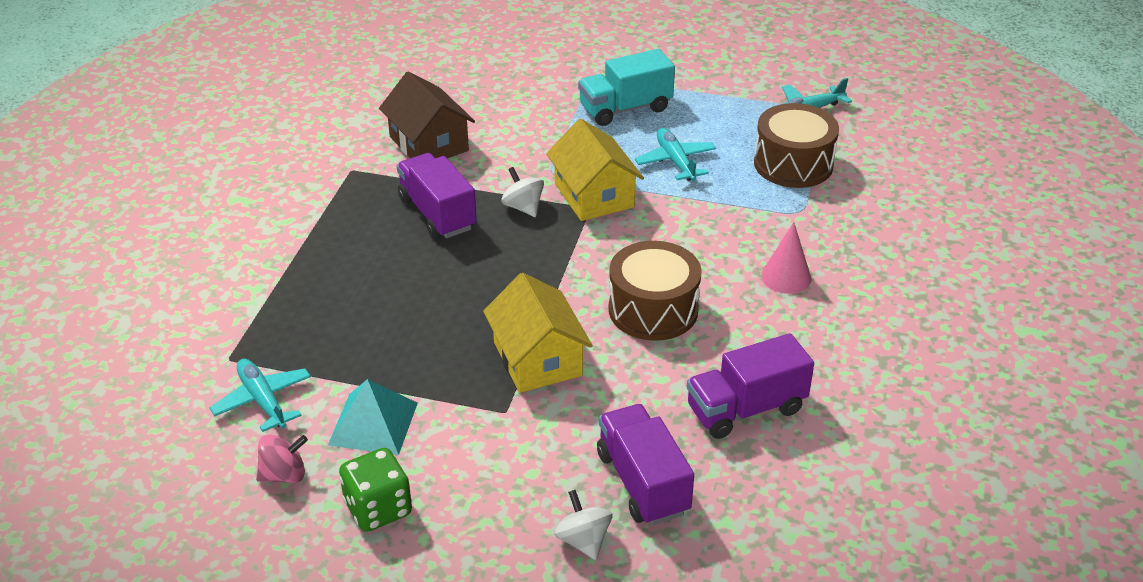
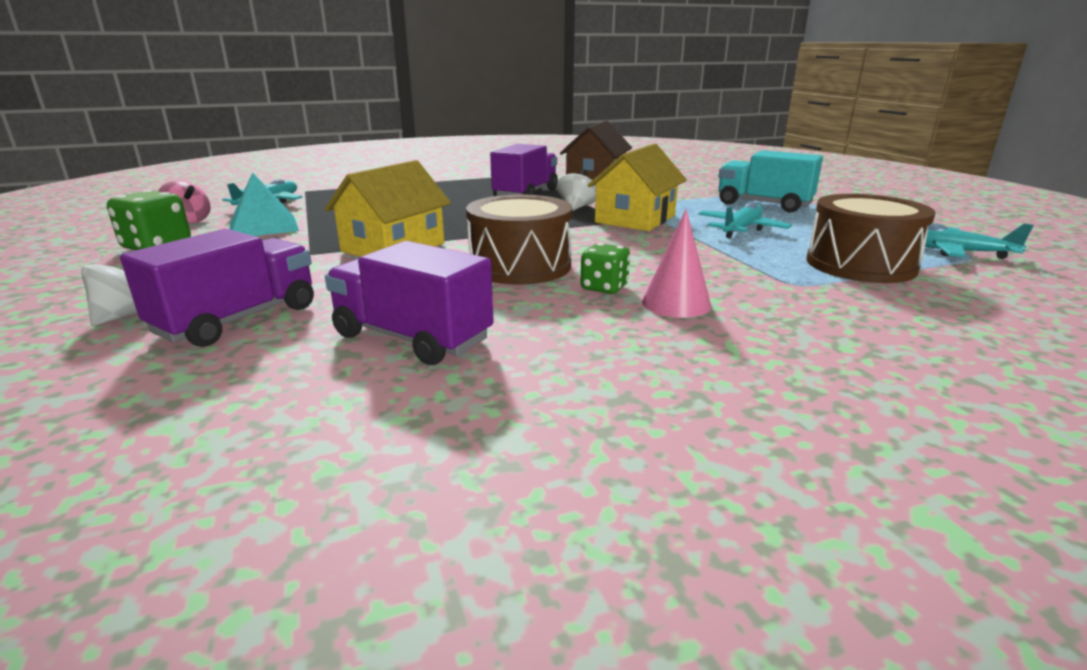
camera: 55 degrees right, 15 degrees down
none -> green dice [580,243,630,294]

